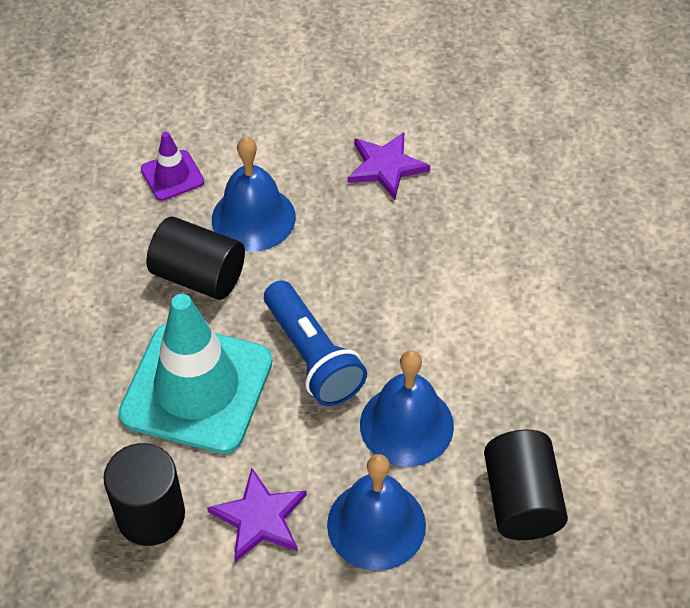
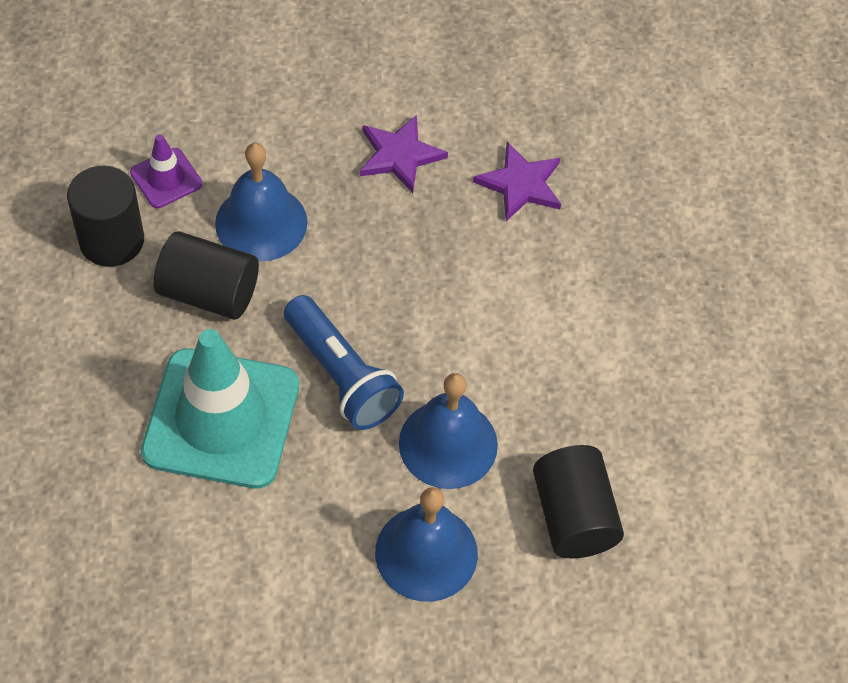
camera: 10 degrees left, 5 degrees up
black cylinder [103,443,185,546] -> black cylinder moved to [67,166,144,267]
purple star [207,468,307,562] -> purple star moved to [473,142,561,221]

